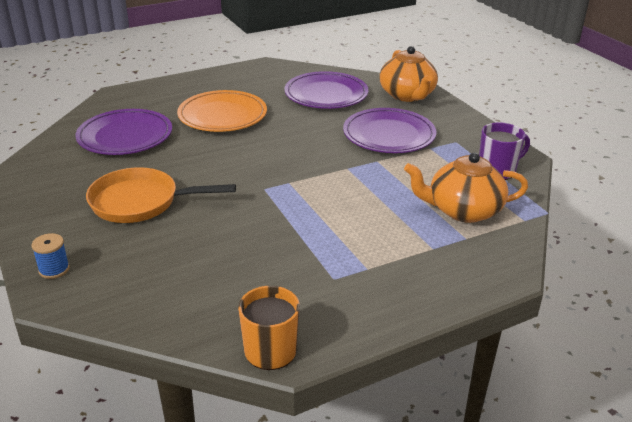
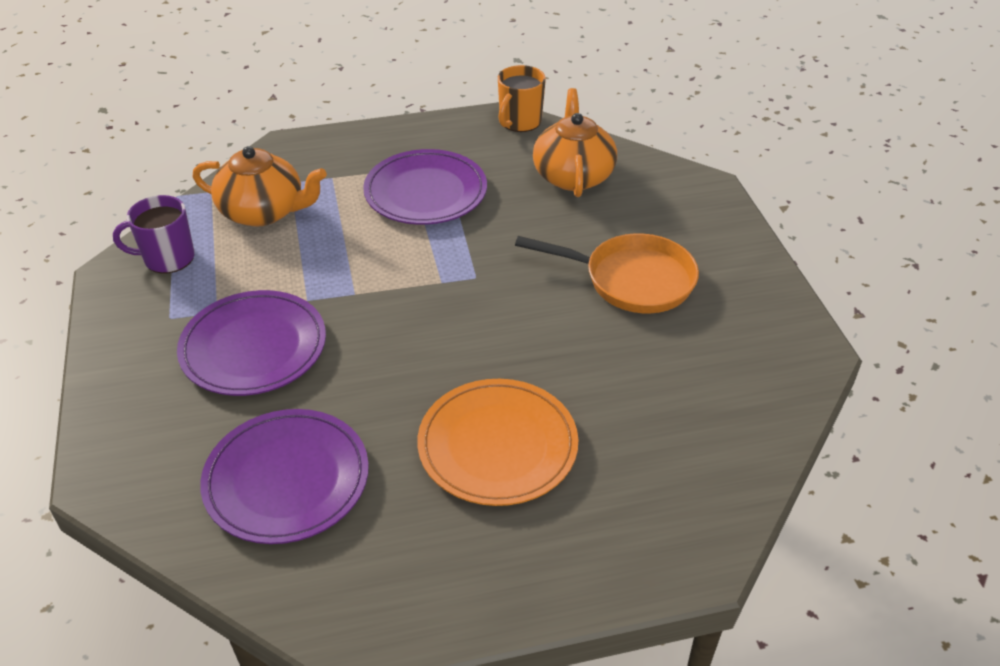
camera: 165 degrees left, 10 degrees up
blue spool [32,233,70,279] -> none
purple plate [75,109,172,155] -> purple plate moved to [363,149,487,225]
orange teapot [380,46,438,102] -> orange teapot moved to [533,88,617,197]

